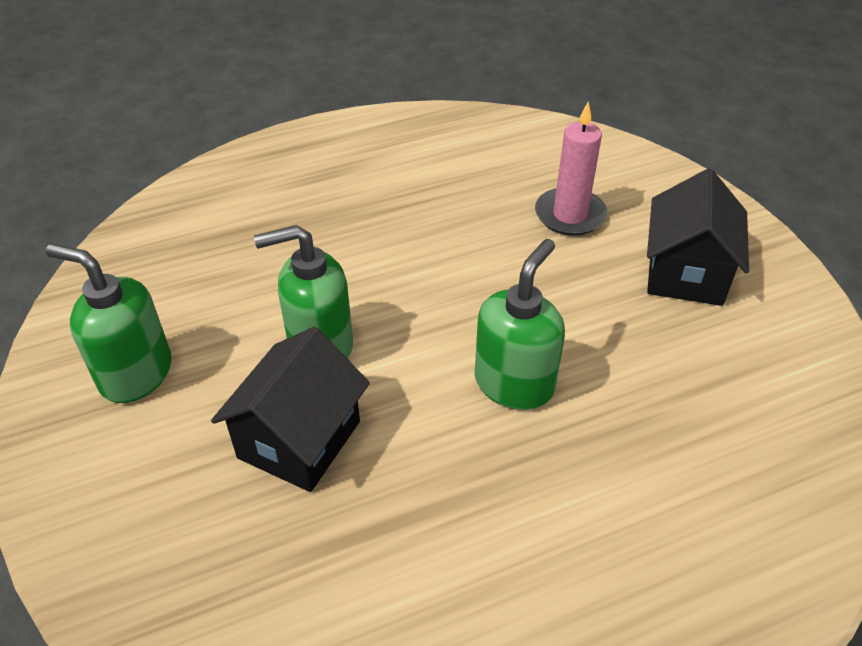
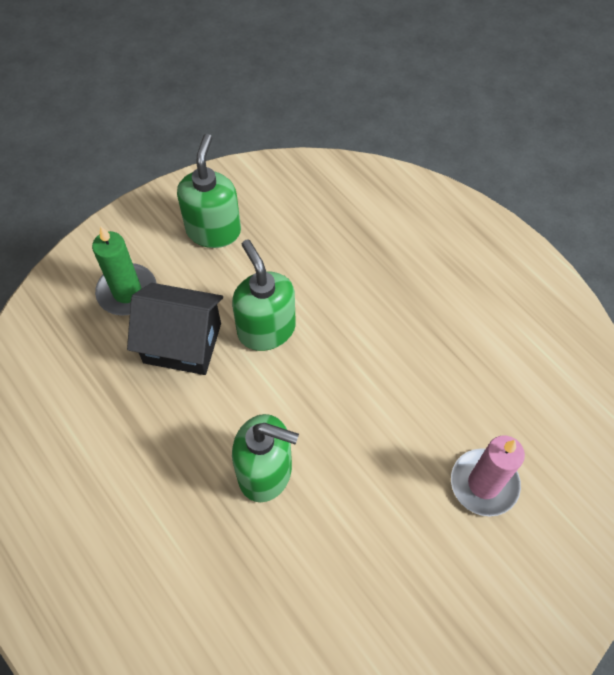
camera: 75 degrees right, 15 degrees up
black house [647,168,749,306] -> none
none -> green candle [92,227,156,316]

